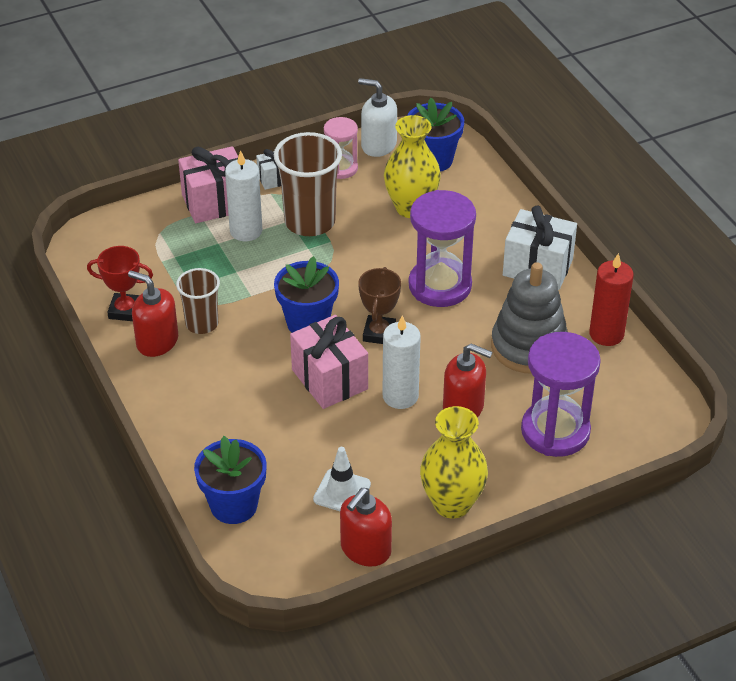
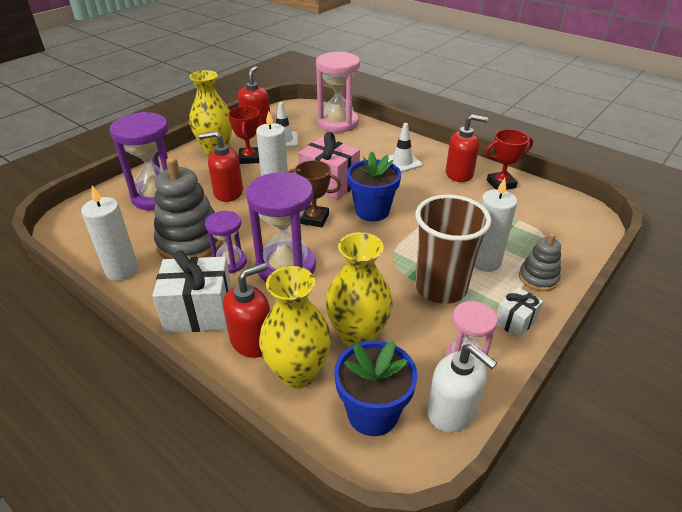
camera: 155 degrees right, 5 degrees down
brown cup [176,268,220,334] -> none
pink gift [178,146,238,223] -> grey stacking toy [519,233,561,291]
blue flower pot [194,436,267,524] -> pink hourglass [316,52,360,132]
white soap dispenser [358,78,397,157] -> white soap dispenser turned 45 degrees clockwise [427,344,497,432]
brown trophy [358,267,401,344] -> brown trophy turned 60 degrees counterclockwise [288,160,341,227]
red candle [589,253,634,346] -> white candle [81,186,138,281]
none -> purple hourglass [205,211,247,273]
none -> red soap dispenser [223,263,270,358]
none -> red trophy [228,106,260,164]
none -> yellow vase [259,266,331,389]
none -> white traffic cone [388,123,422,173]

